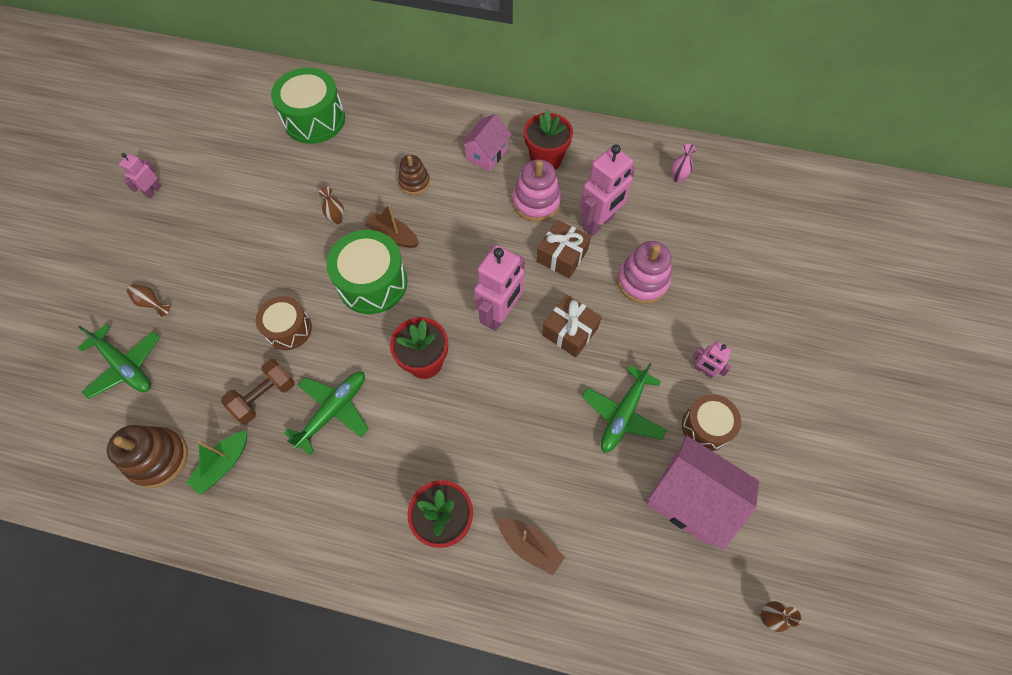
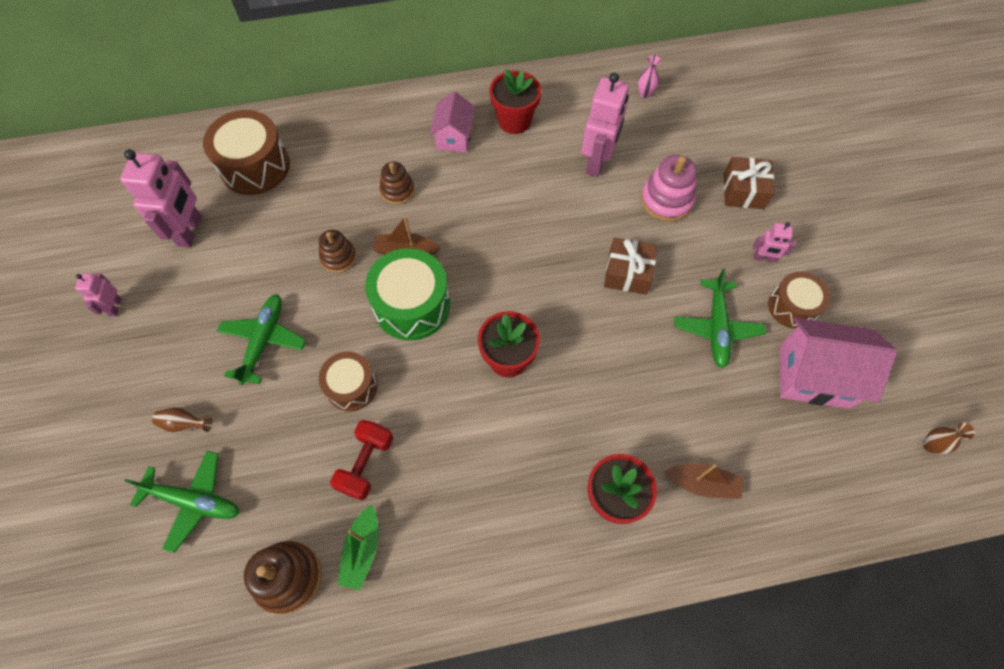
camera: 25 degrees left, 0 degrees up
brown dumbbell [221,359,295,424] -> red dumbbell [330,420,393,500]
green drum [271,68,345,144] -> brown drum [203,110,290,195]
green plane [284,372,369,455] -> green plane moved to [217,294,306,385]
brown vase [319,187,344,224] -> brown stacking toy [319,230,356,273]
pink robot [474,245,525,331] -> pink robot moved to [120,149,202,247]
pink stacking toy [512,159,561,222] -> none
brown gift [536,219,591,278] -> brown gift moved to [724,157,774,209]

